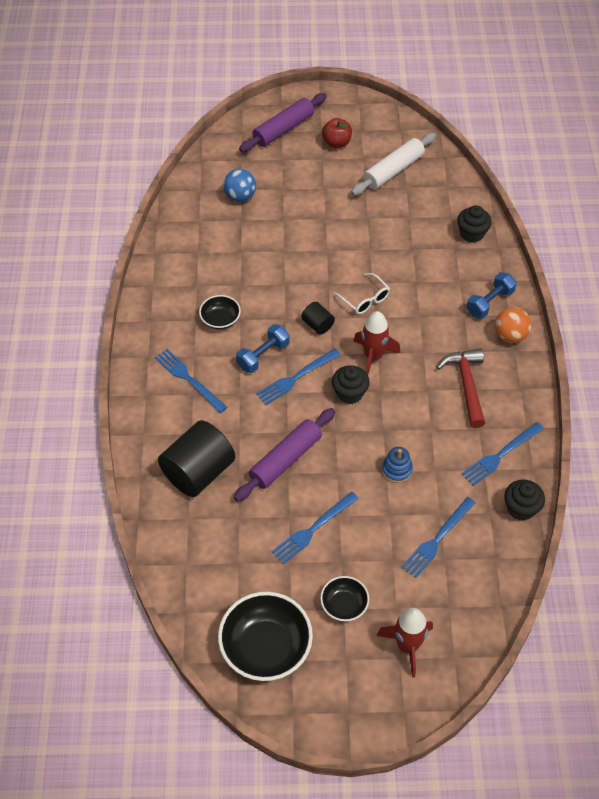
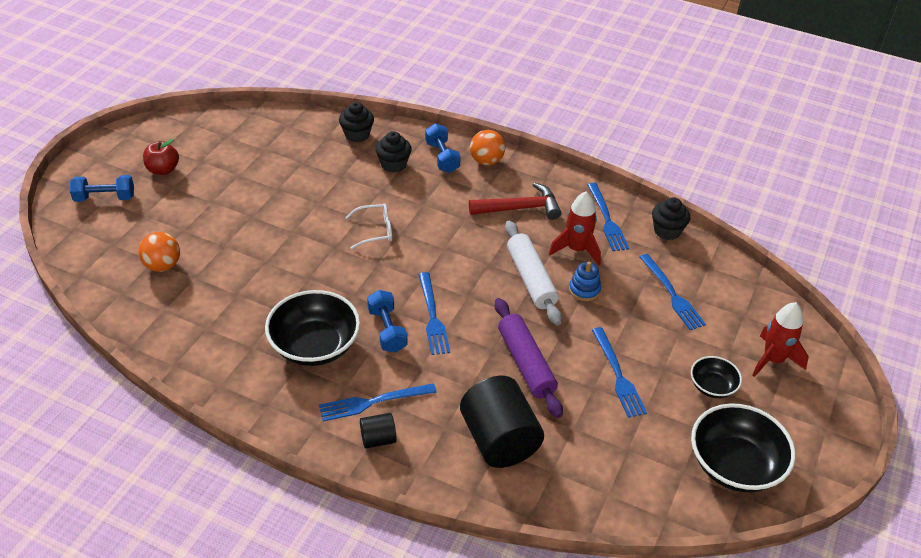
camera: 65 degrees left, 10 degrees down
black bowl [199,295,241,330] -> black bowl [265,290,360,366], size x1.87
blue ball [223,169,256,202] -> orange ball [138,232,180,272]
purple rolling pin [239,93,327,152] -> blue dumbbell [70,175,134,202]
black cylinder [302,302,335,335] -> black cylinder moved to [360,413,397,448]
black cupcake [332,365,370,404] -> black cupcake moved to [375,131,412,173]
white rolling pin [351,133,436,196] -> white rolling pin moved to [505,221,562,325]
red rocket [354,311,400,375] -> red rocket moved to [549,192,601,265]
red hammer [437,348,485,428] -> red hammer turned 150 degrees clockwise [469,182,561,220]

